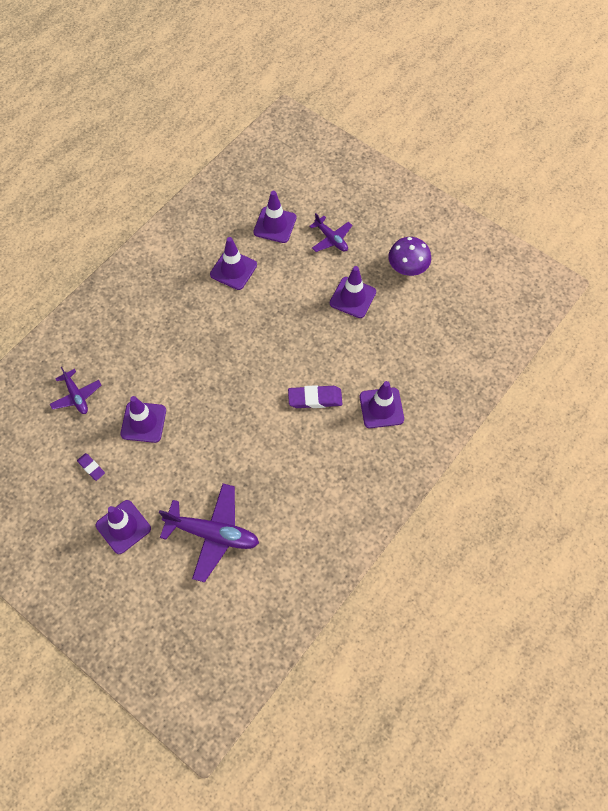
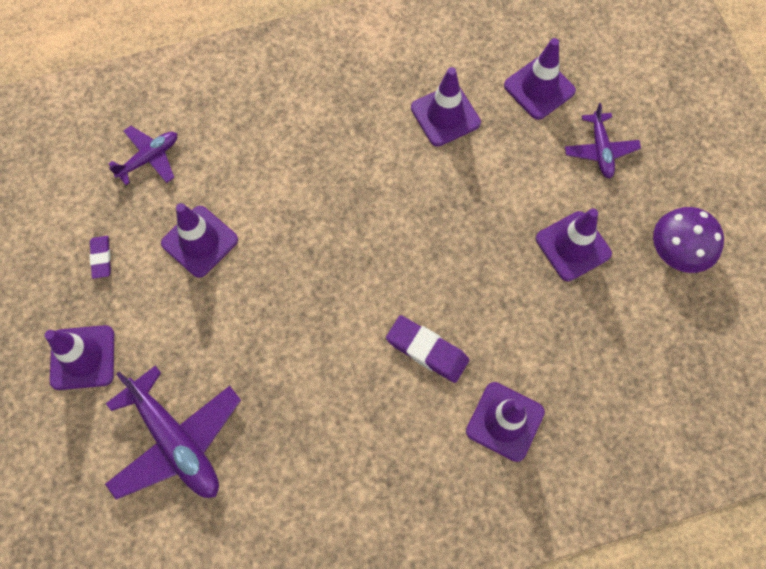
camera: 35 degrees right, 5 degrees up
purple plane [50,367,101,414] -> purple plane turned 135 degrees counterclockwise [108,126,177,185]

